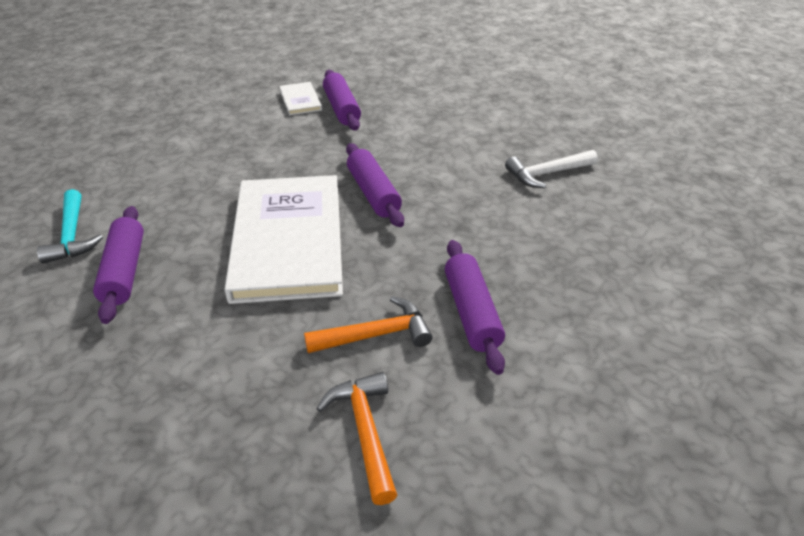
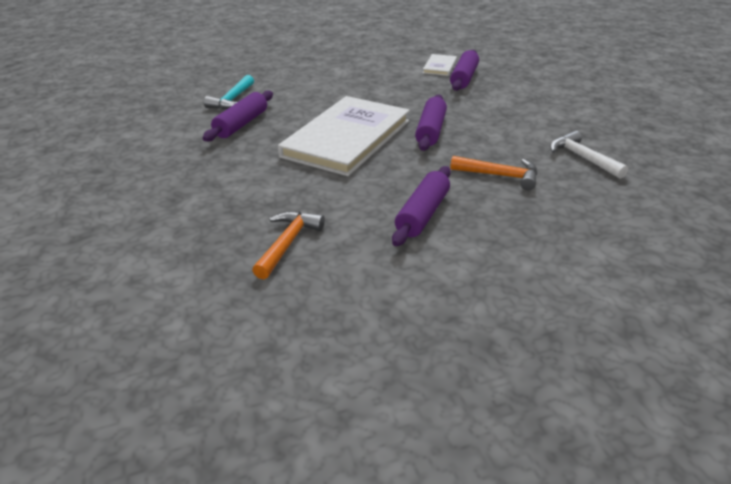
camera: 35 degrees right, 5 degrees down
orange hammer [304,296,433,353] -> orange hammer moved to [450,156,537,190]
white hammer [505,150,598,188] -> white hammer turned 45 degrees clockwise [550,130,628,179]

